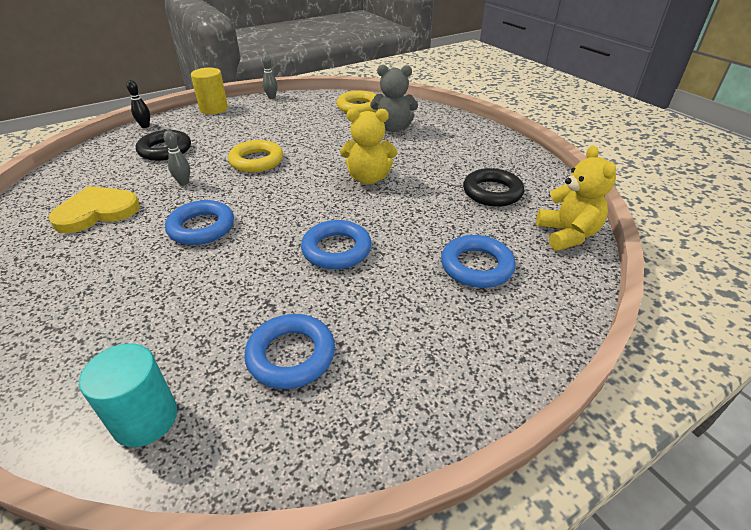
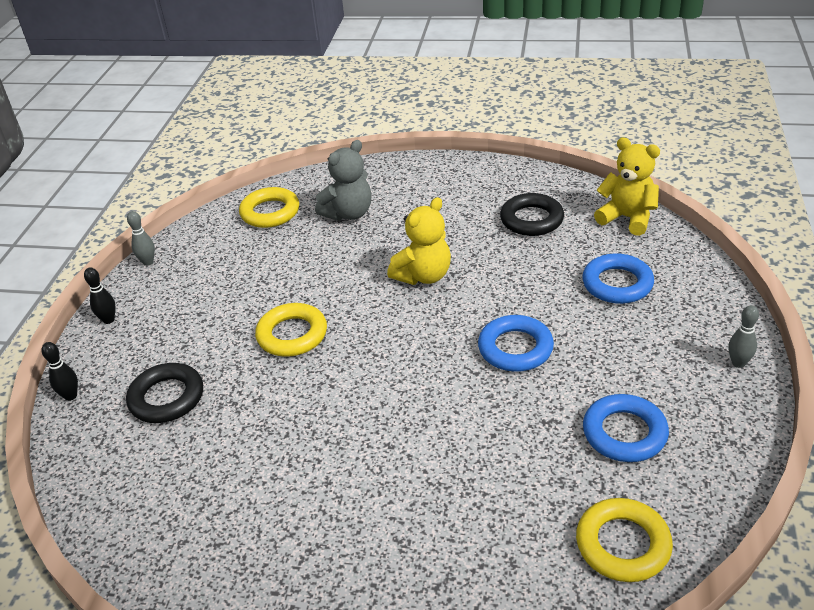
camera: 45 degrees left, 0 degrees up
yellow heart [48,186,140,233] -> none
turquoise cylinder [79,343,177,447] -> yellow ring [576,498,673,582]
grey bowling pin [164,130,190,185] -> grey bowling pin moved to [728,305,759,368]
blue ring [165,200,234,245] -> none
yellow cylinder [191,68,228,114] -> black bowling pin [84,267,116,324]

